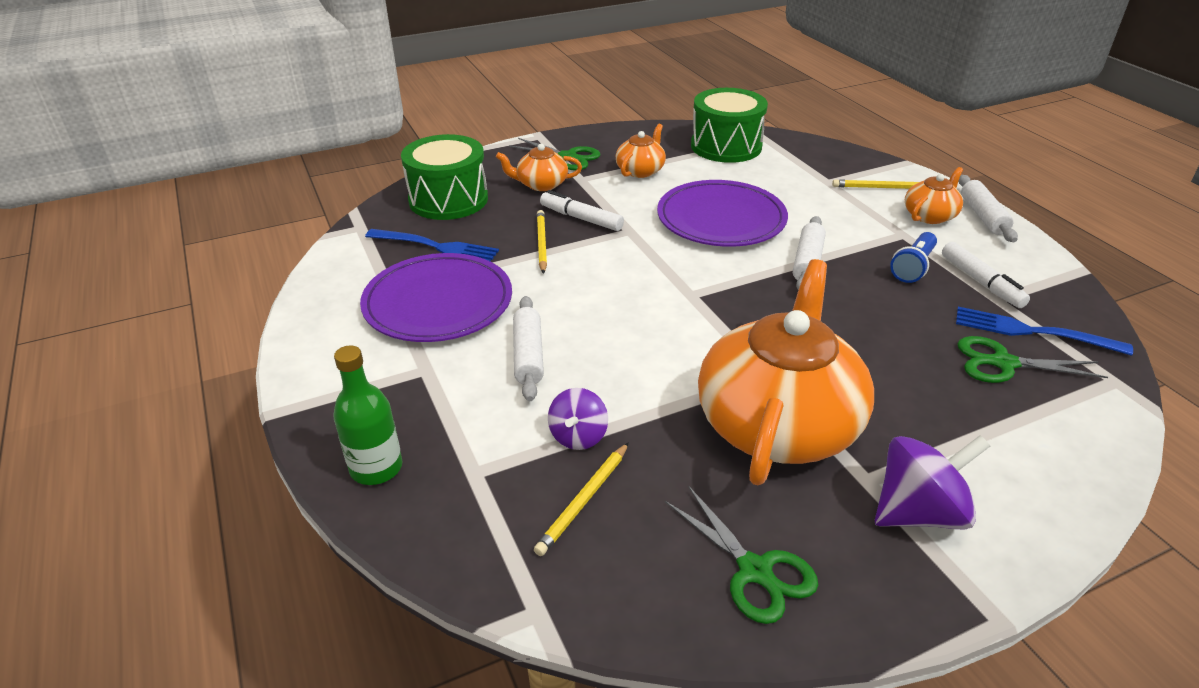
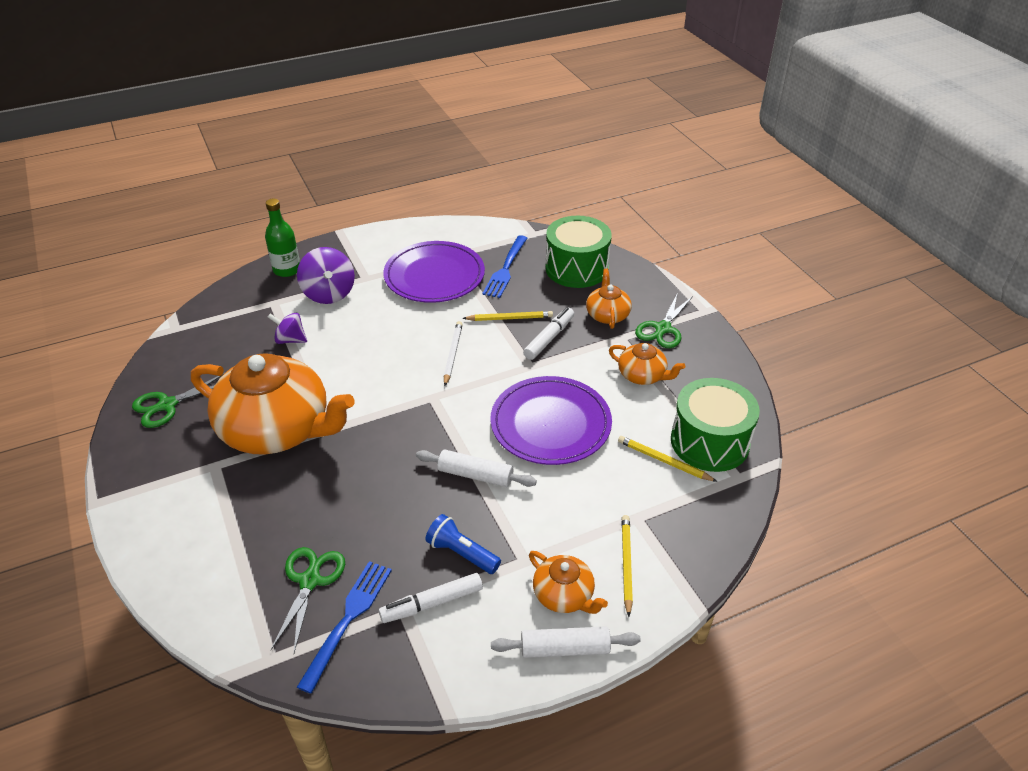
camera: 90 degrees right, 5 degrees up
white rolling pin [513,296,544,401] -> none
yellow pencil [534,443,628,556] -> yellow pencil moved to [618,436,718,482]
purple spinning top [875,435,990,530] -> purple spinning top moved to [297,247,355,304]
none -> white pencil [444,321,463,386]

